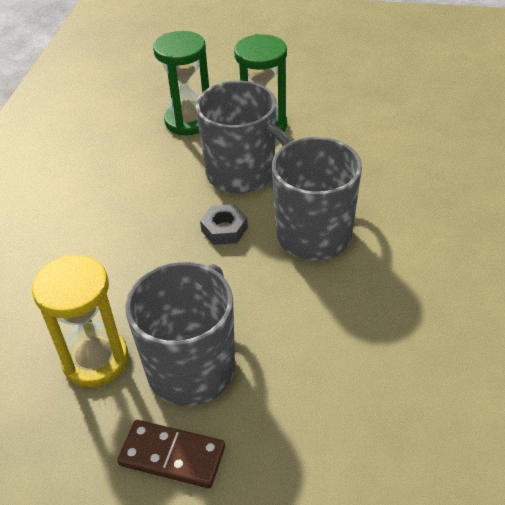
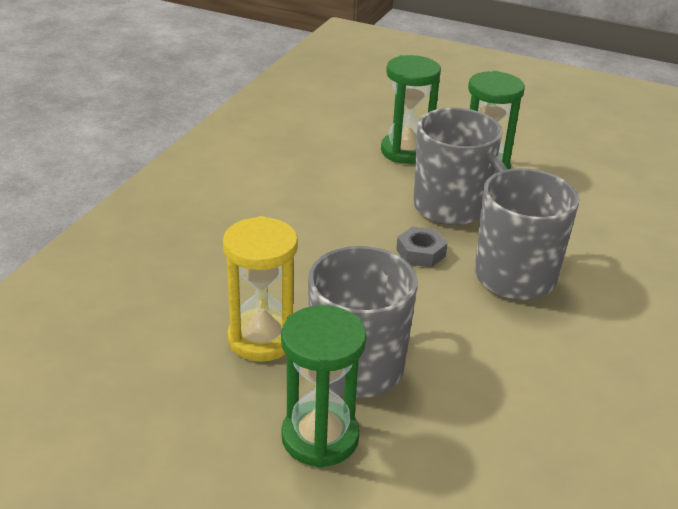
camera: 10 degrees right, 10 degrees down
brown domino [117,420,225,488] -> green hourglass [281,305,366,468]

